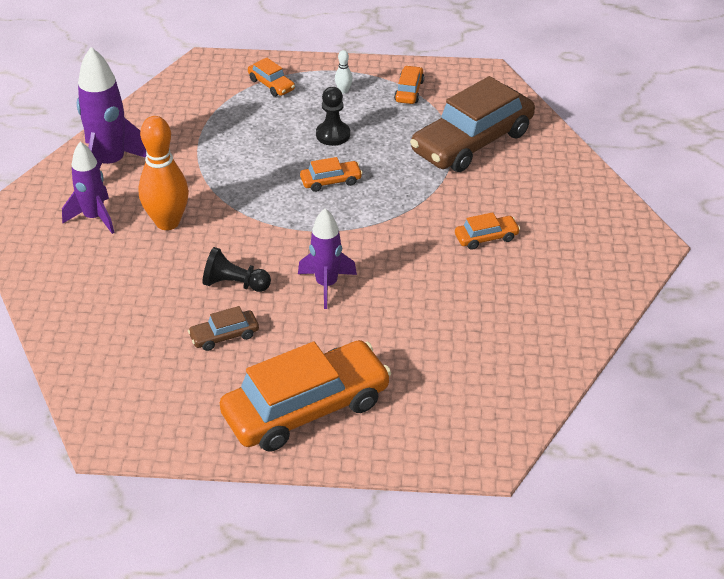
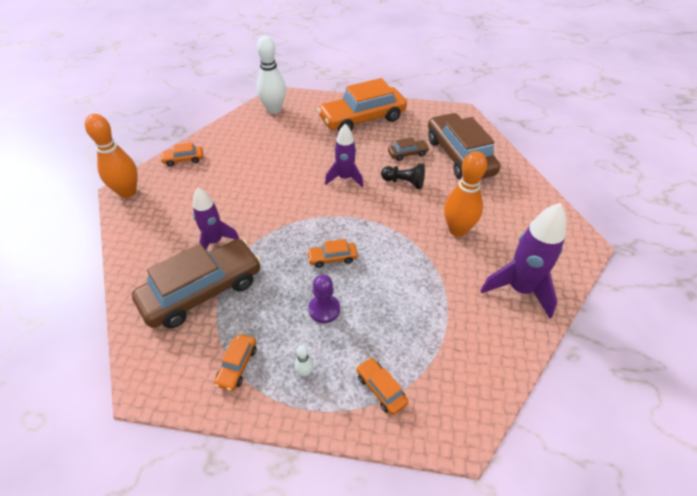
camera: 175 degrees left, 5 degrees up
purple rocket [62,142,115,234] -> purple rocket moved to [193,187,239,250]
black pawn [316,87,350,146] -> purple pawn [308,274,340,323]
orange car [455,212,520,250] -> orange car moved to [160,142,203,166]
none -> orange bowling pin [85,114,138,198]
none -> white bowling pin [257,36,286,114]
none -> brown car [428,113,500,179]

